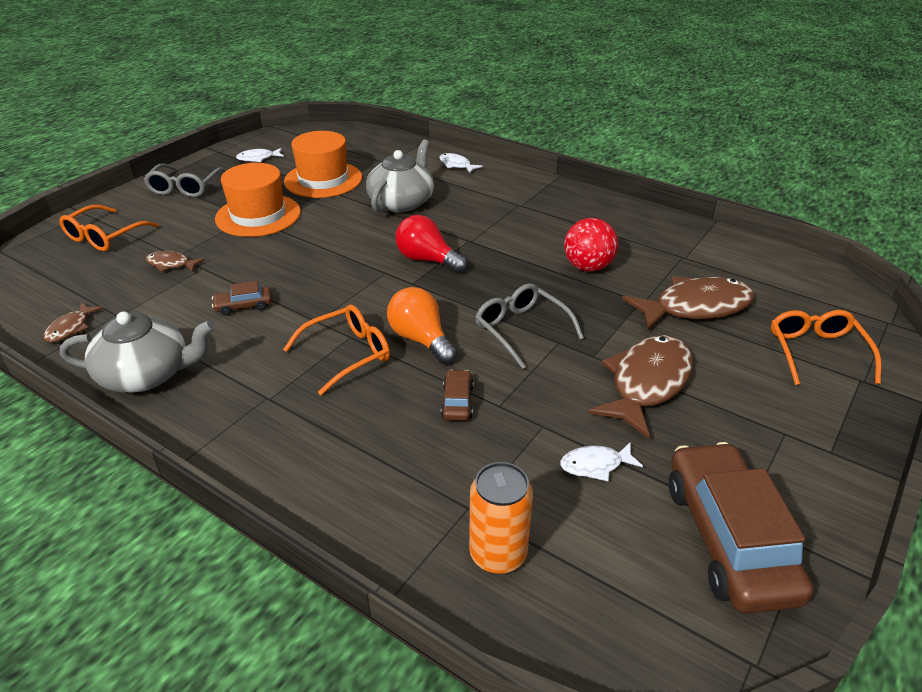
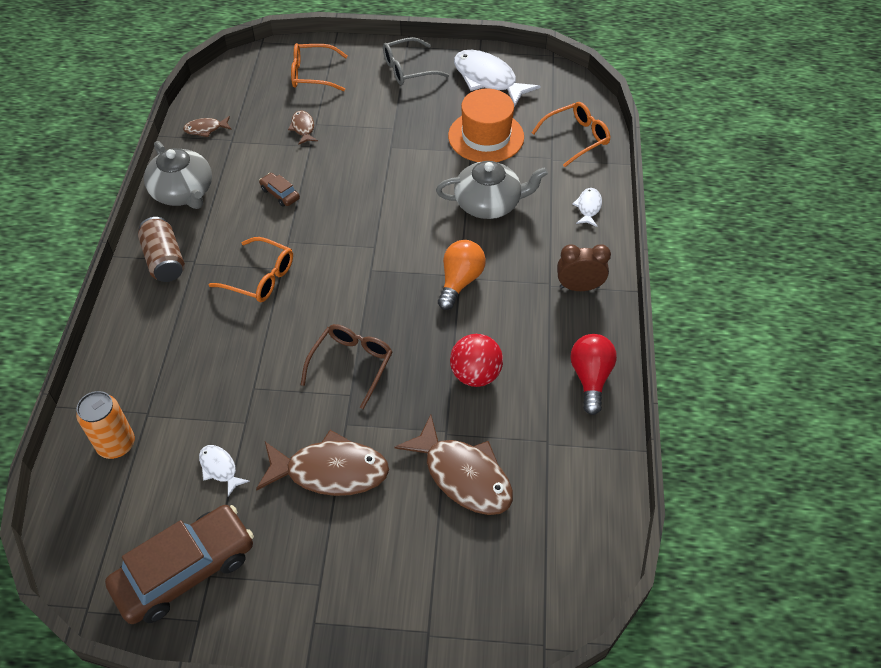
camera: 60 degrees right, 15 degrees up
orange hat [215,163,301,237] -> none
white fish [236,148,284,162] -> white fish [454,50,540,107], size x2.07
orange light bulb [387,287,457,364] -> orange light bulb moved to [438,240,486,310]
red light bulb [395,215,467,273] -> red light bulb moved to [571,334,617,415]
brown car [441,370,474,421] -> none
grey glasses [475,283,584,369] -> brown glasses [301,324,393,409]
orange glasses [771,310,881,385] -> orange glasses moved to [532,102,610,167]
none -> brown can [138,217,185,282]
none -> brown clock [557,244,611,291]

